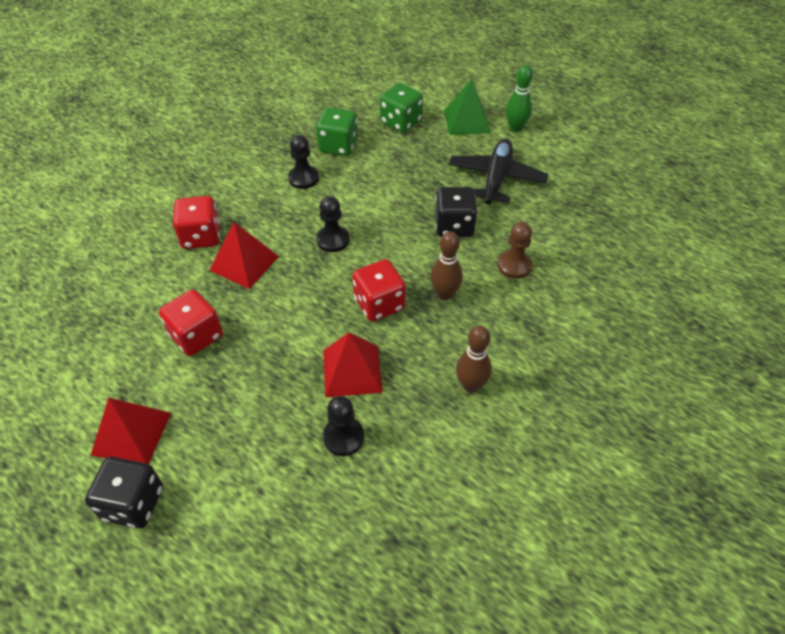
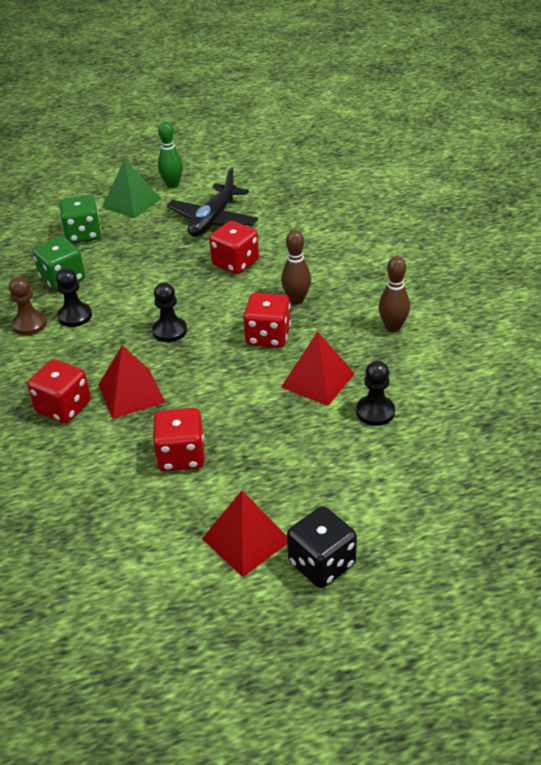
camera: 50 degrees left, 10 degrees down
black dice [435,187,478,237] -> red dice [209,221,259,274]
black plane [449,138,548,205] -> black plane turned 120 degrees counterclockwise [167,168,258,237]
brown pawn [497,222,532,279] -> brown pawn moved to [9,277,47,335]

